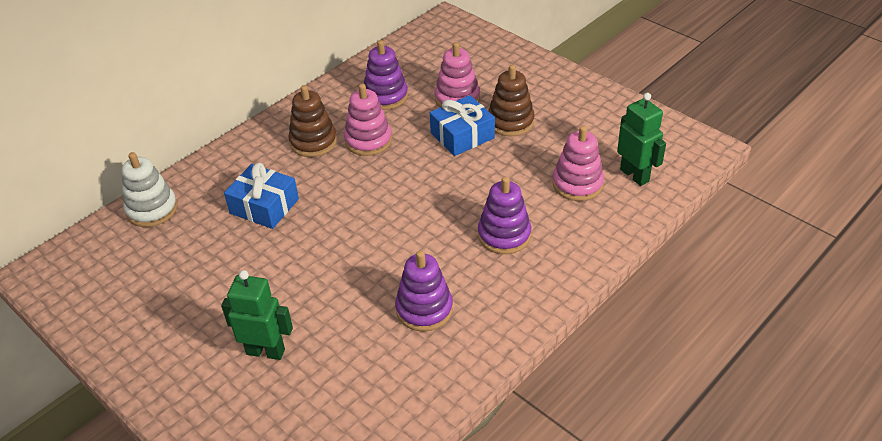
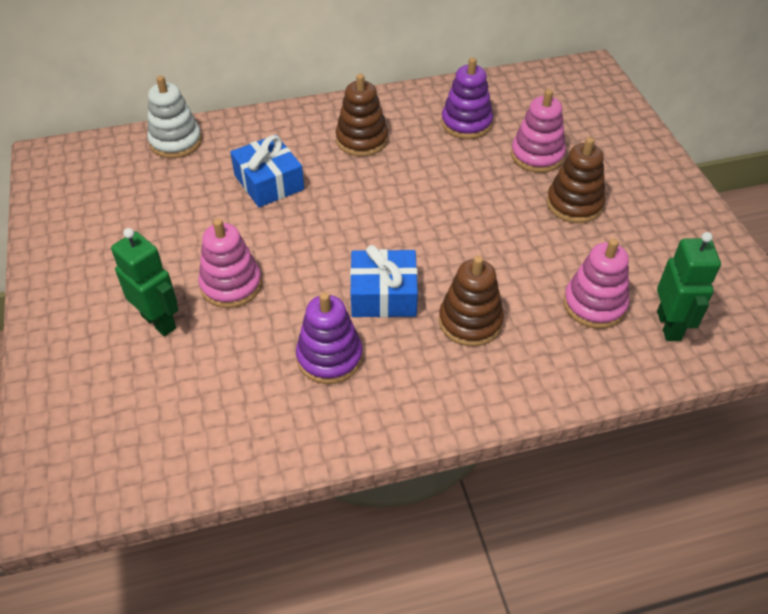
camera: 30 degrees right, 5 degrees up
pink stacking toy [344,84,392,156] -> pink stacking toy moved to [199,219,262,308]
blue gift [430,95,495,156] -> blue gift moved to [350,245,418,318]
purple stacking toy [478,176,531,254] -> brown stacking toy [439,256,504,347]

